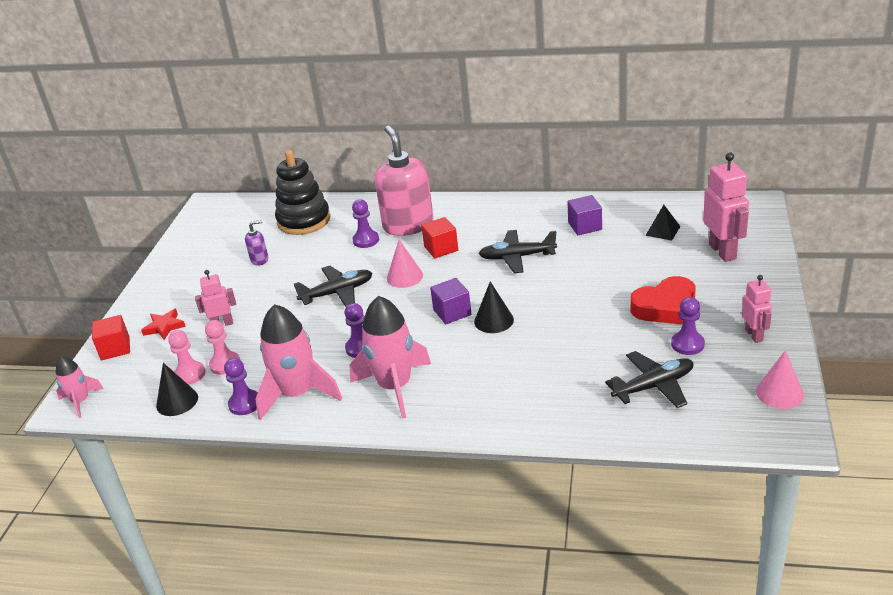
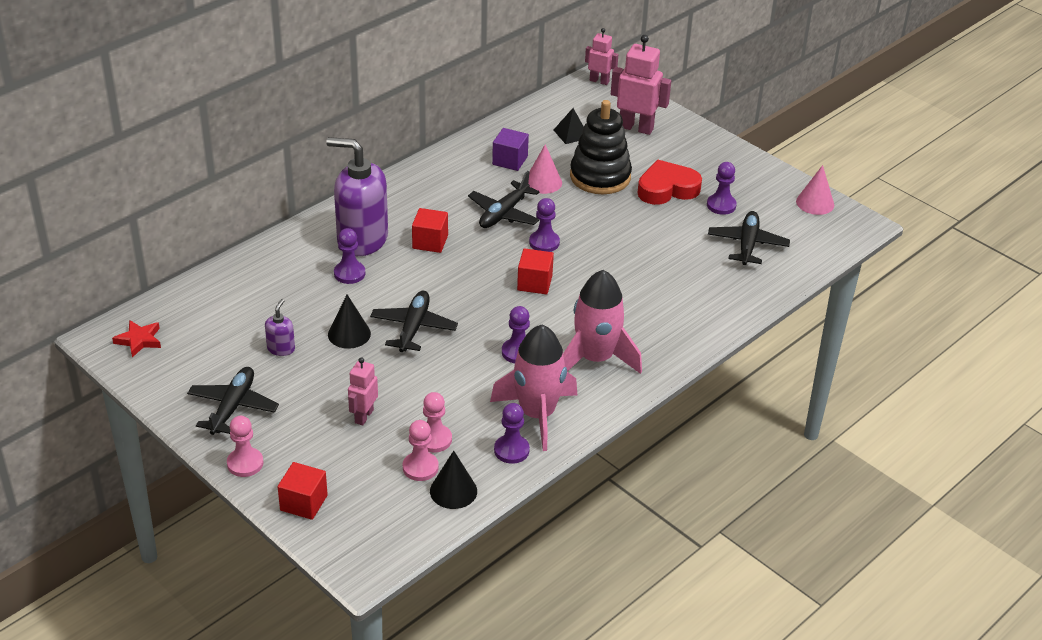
camera: 60 degrees left, 5 degrees up
pink rocket [56,356,104,418] -> none
red star [141,309,186,340] -> red star moved to [112,320,161,357]
black stacking toy [275,150,330,235] -> black stacking toy moved to [570,100,632,194]
pink soap dispenser [375,125,433,236] -> purple soap dispenser [326,137,388,256]
pink cone [387,240,423,288] -> pink cone moved to [528,144,562,194]
purple cube [430,278,471,324] -> red cube [517,248,554,294]
black cone [474,282,514,333] -> black cone moved to [328,295,371,349]
red heart [630,276,696,324] -> red heart turned 120 degrees counterclockwise [638,160,702,205]
pink robot [742,275,772,343] -> pink robot moved to [585,28,618,85]
none -> black plane [187,367,279,435]
none -> pink pawn [227,416,264,477]
none -> purple pawn [529,198,560,252]

